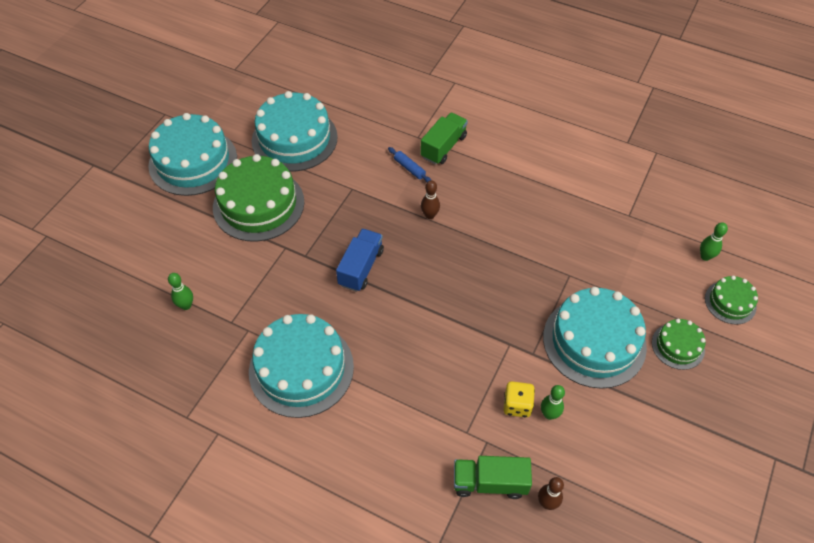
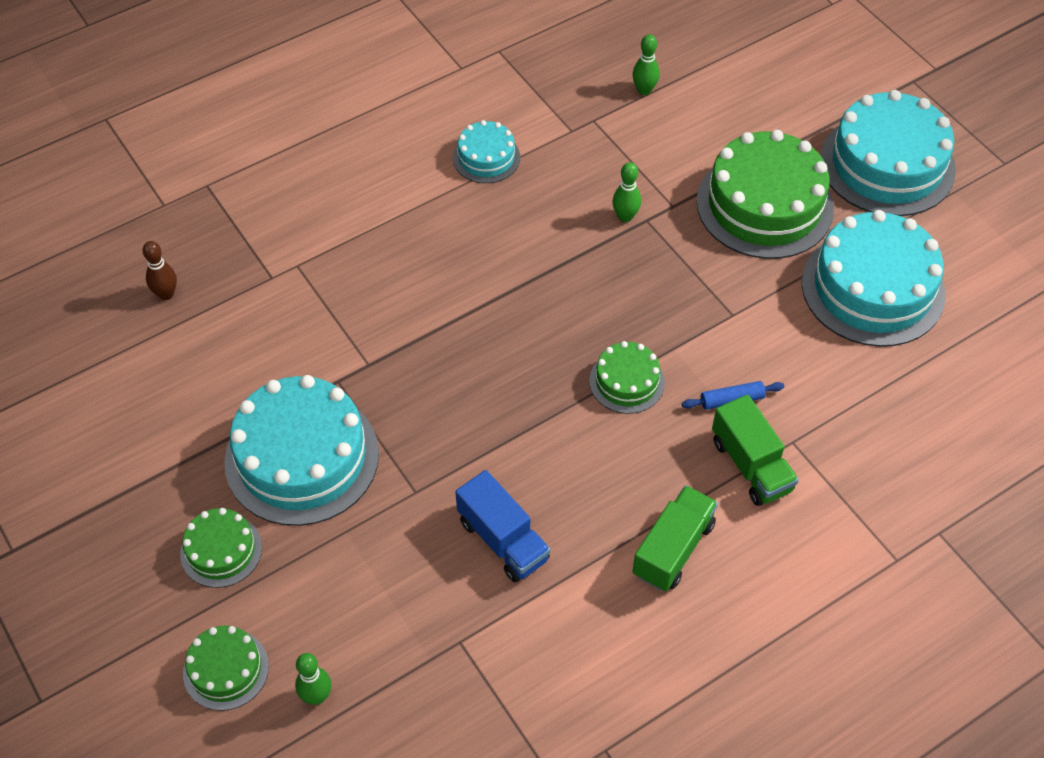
camera: 120 degrees right, 0 degrees up
turquoise cake [249,314,354,418] -> turquoise cake [453,120,520,183], size x0.51
blue truck [336,229,384,292] -> blue truck moved to [456,470,551,582]
brown bowling pin [421,180,440,219] -> green cake [589,341,665,414]
green truck [454,456,532,499] -> green truck moved to [633,485,718,591]
yellow dice [504,381,535,417] -> none
green bowling pin [541,385,565,420] -> green bowling pin moved to [612,162,641,222]

